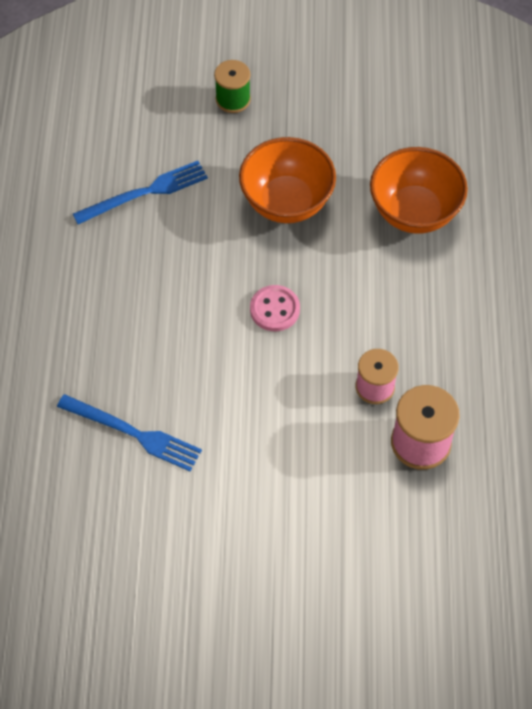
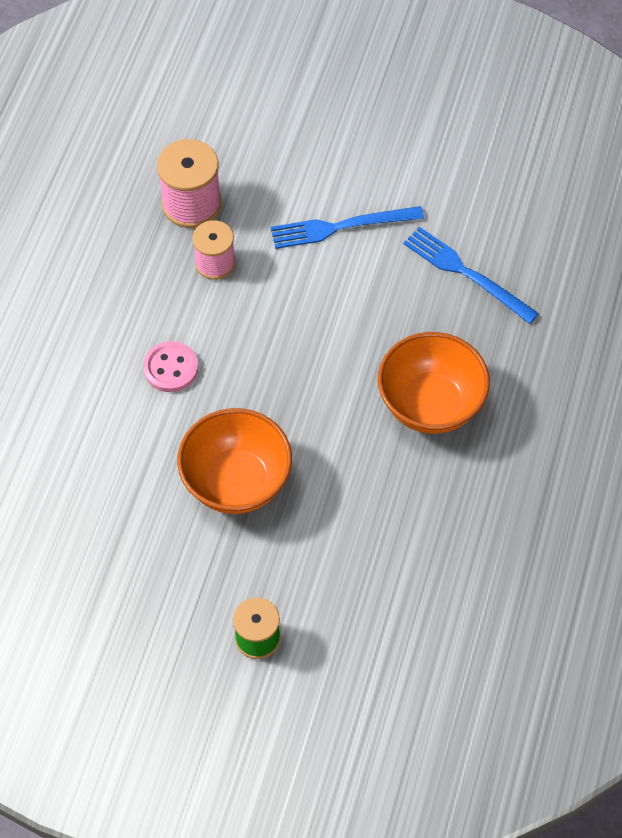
camera: 165 degrees left, 0 degrees up
blue fork [73,161,208,224] -> blue fork moved to [271,206,424,249]
pink button [250,285,300,331] -> pink button moved to [143,341,198,392]
orange bowl [370,147,468,234] -> orange bowl moved to [378,332,490,434]

